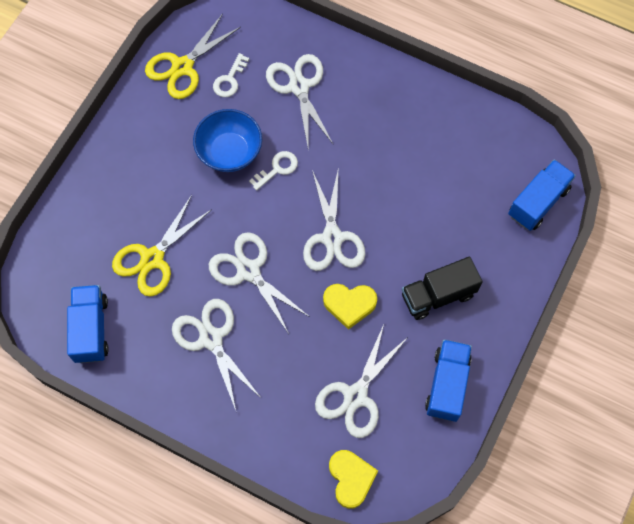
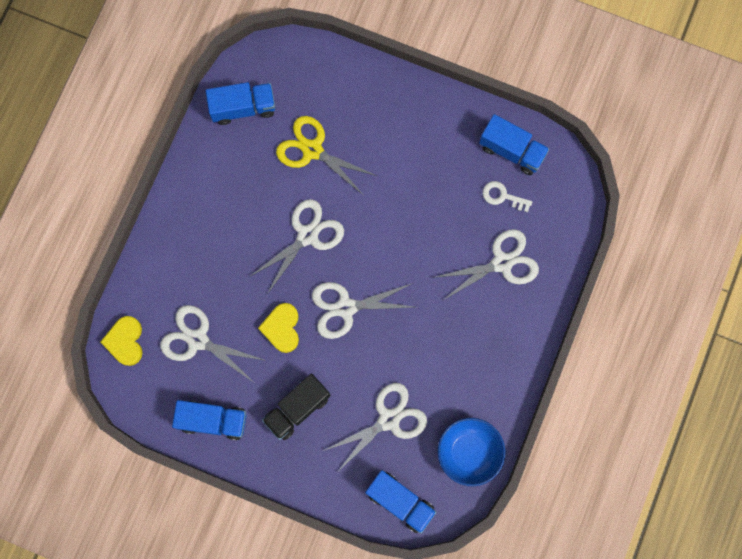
camera: 85 degrees right, 10 degrees up
yellow scissors [145,14,241,99] -> blue truck [479,114,549,175]
white scissors [172,299,262,410] -> white scissors moved to [323,383,427,470]
blue bowl [193,109,262,172] -> blue bowl moved to [438,418,505,486]
white key [249,151,298,191] -> none
yellow heart [329,450,378,509] -> yellow heart turned 105 degrees clockwise [100,316,143,366]
black truck [402,257,482,320] -> black truck turned 105 degrees counterclockwise [262,373,331,440]

